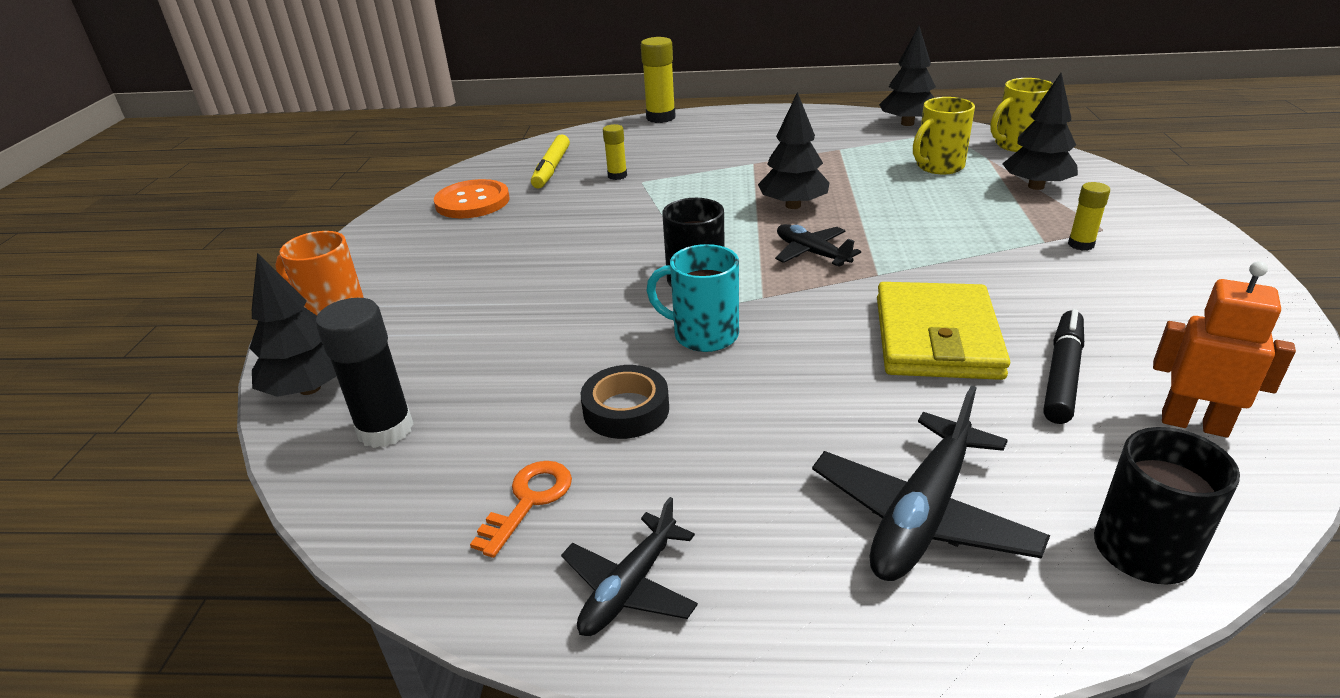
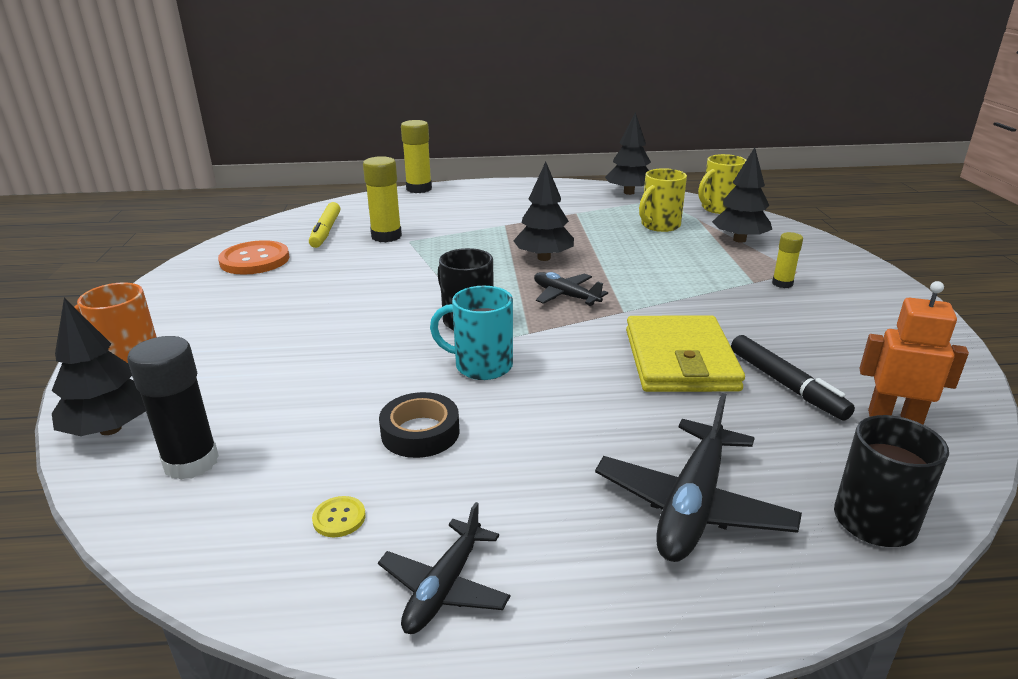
camera: 10 degrees left, 5 degrees down
orange key [470,461,572,558] -> yellow button [312,496,366,537]
yellow glue stick [603,124,627,180] -> yellow glue stick [363,156,402,242], size x1.74
black marker [1043,309,1084,424] -> black marker turned 135 degrees clockwise [731,335,855,421]

